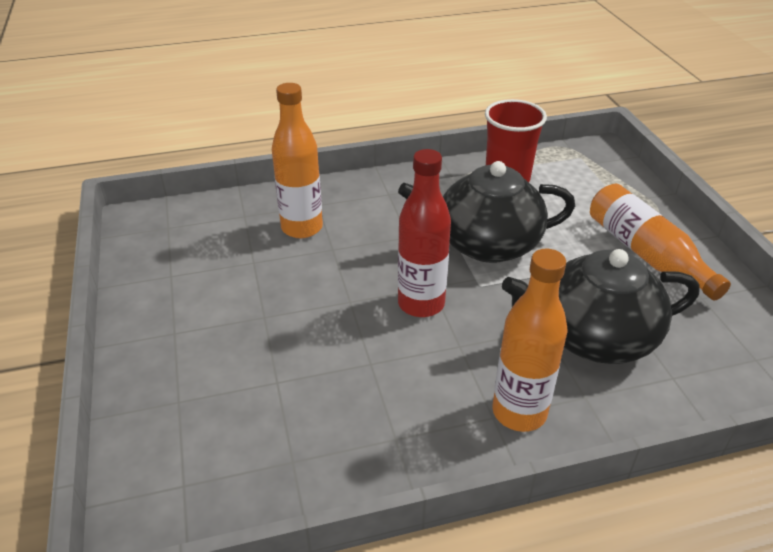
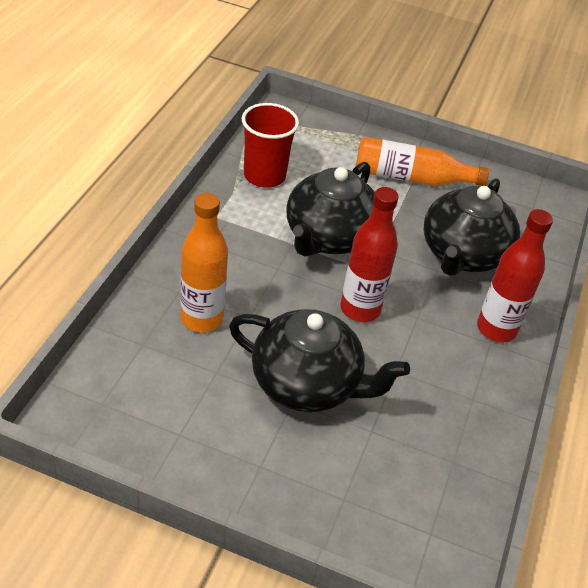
camera: 60 degrees left, 5 degrees up
orange bottle [492,249,568,432] -> red bottle [477,209,553,342]
none -> black teapot [229,309,410,412]

